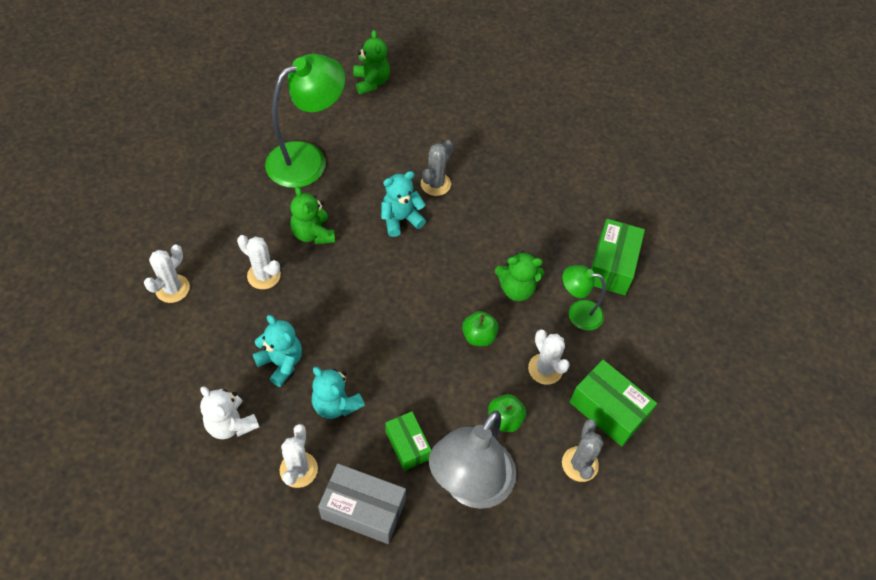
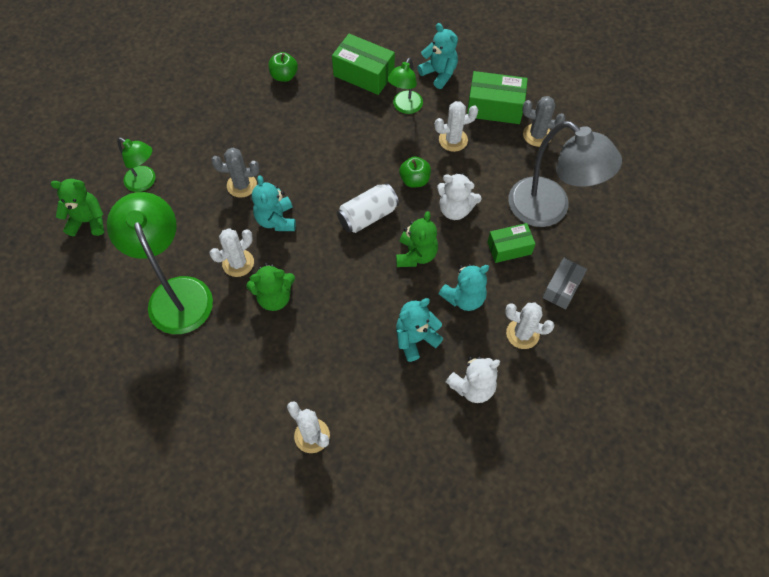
camera: 75 degrees left, 5 degrees up
white cactus [237,235,281,289] -> white cactus moved to [210,228,254,277]
grey box [318,463,406,544] -> grey box [543,258,587,309], size x0.66
grey cactus [421,140,453,196] -> grey cactus turned 45 degrees counterclockwise [211,148,260,198]
green apple [488,394,526,432] -> green apple moved to [269,52,298,82]
green teddy bear [495,251,544,301] -> green teddy bear moved to [396,211,438,267]
green box [570,360,657,446] -> green box turned 45 degrees clockwise [467,71,528,124]
none -> green lamp [117,137,155,192]
none -> white can [337,183,399,233]
none -> turquoise teddy bear [417,23,458,89]
none -> white teddy bear [437,173,482,220]

